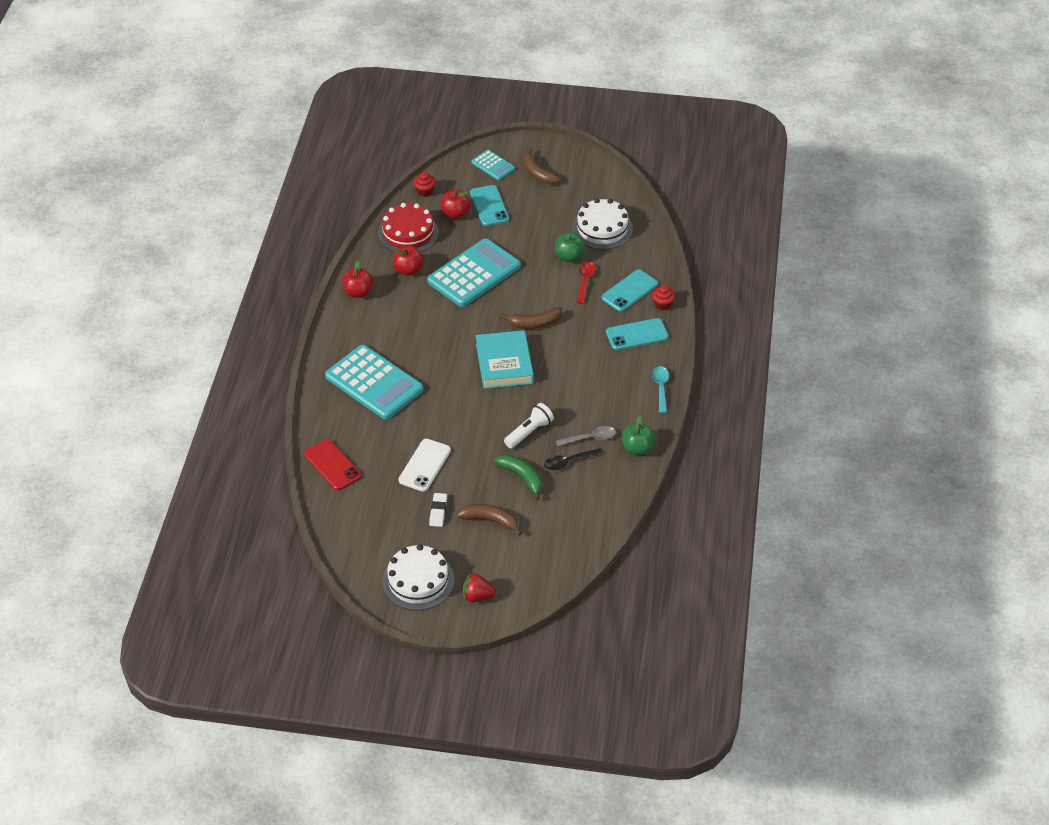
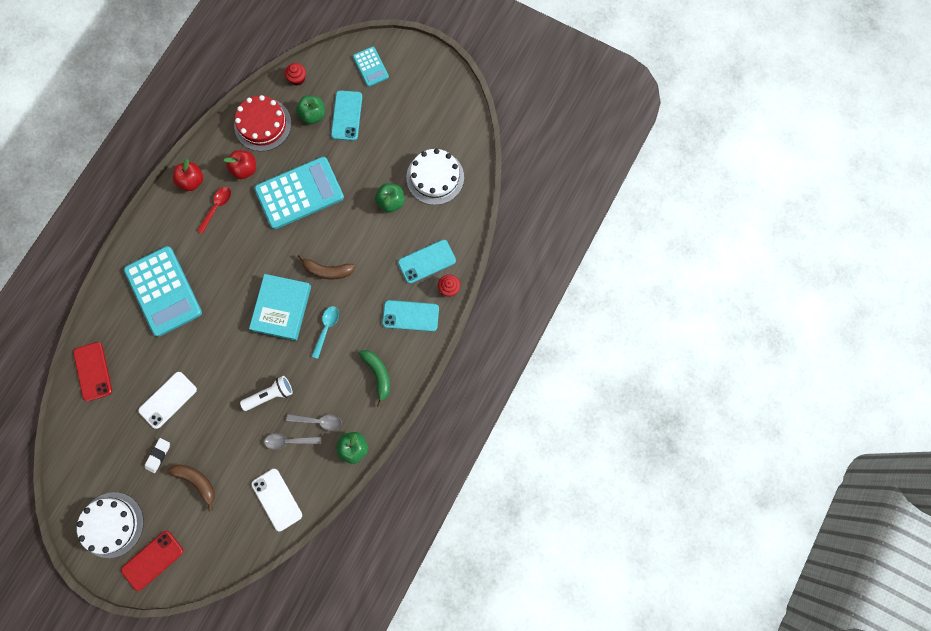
camera: 20 degrees right, 30 degrees up
red apple [441,190,471,219] -> green apple [296,95,325,124]
red strawberry [463,573,496,602] -> red phone [121,531,183,591]
green banana [495,455,542,500] -> green banana moved to [359,350,390,407]
brown banana [523,148,560,184] -> none
black spoon [544,448,603,470] -> grey spoon [264,433,321,450]
red spoon [577,262,596,304] -> red spoon moved to [197,187,231,234]
turquoise spoon [652,366,669,413] -> turquoise spoon moved to [312,306,339,359]
none -> white phone [251,469,302,531]

